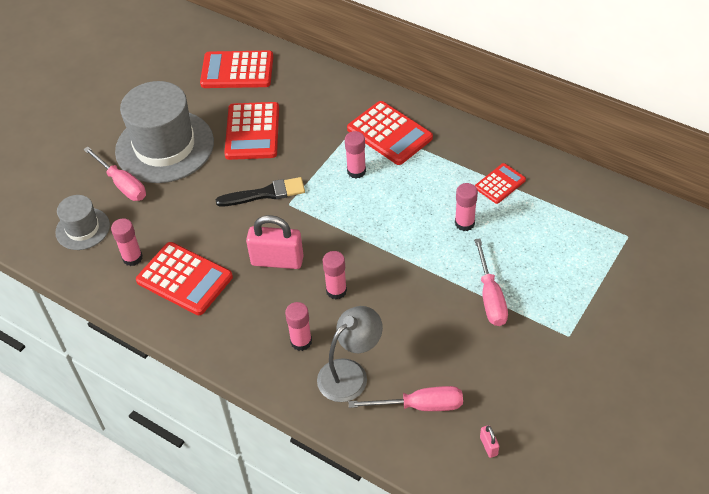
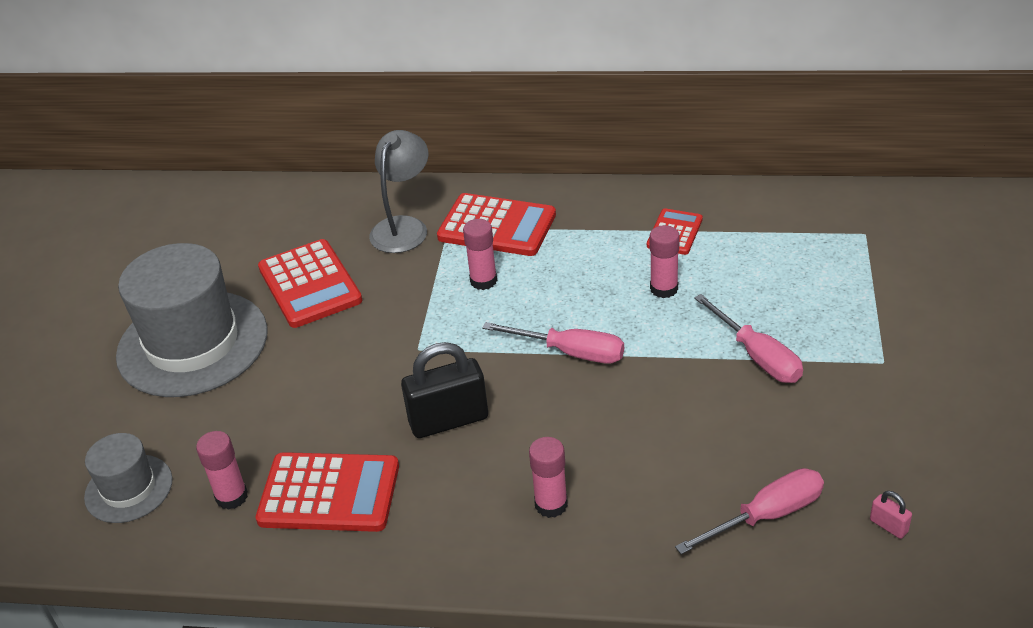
camera: 25 degrees left, 10 degrees down
pink screwdriver [83,146,146,201] -> pink screwdriver moved to [482,322,624,364]
red calculator [200,50,273,88] -> none
black brush [216,177,305,206] -> none
pink padlock [246,215,304,269] -> black padlock [401,342,488,438]
grey lamp [317,306,383,402] -> grey lamp moved to [369,130,428,253]
pink glue stick [322,251,347,300] -> none

